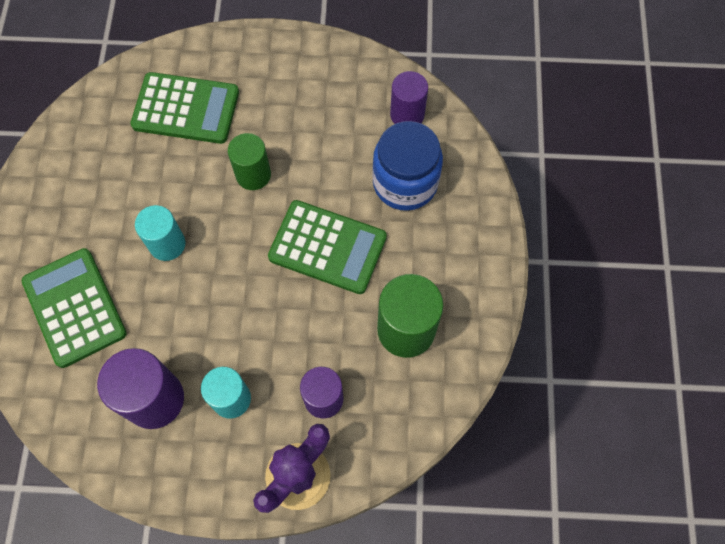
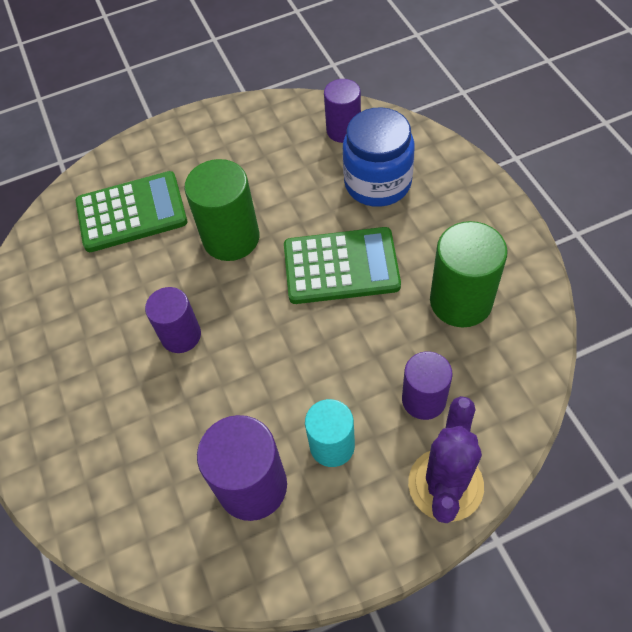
camera: 20 degrees left, 10 degrees down
green calculator [21,248,127,368] -> none
turquoise cylinder [135,205,185,261] -> purple cylinder [145,287,201,353]
green cylinder [228,133,271,190] -> green cylinder [184,159,259,261], size x1.52

